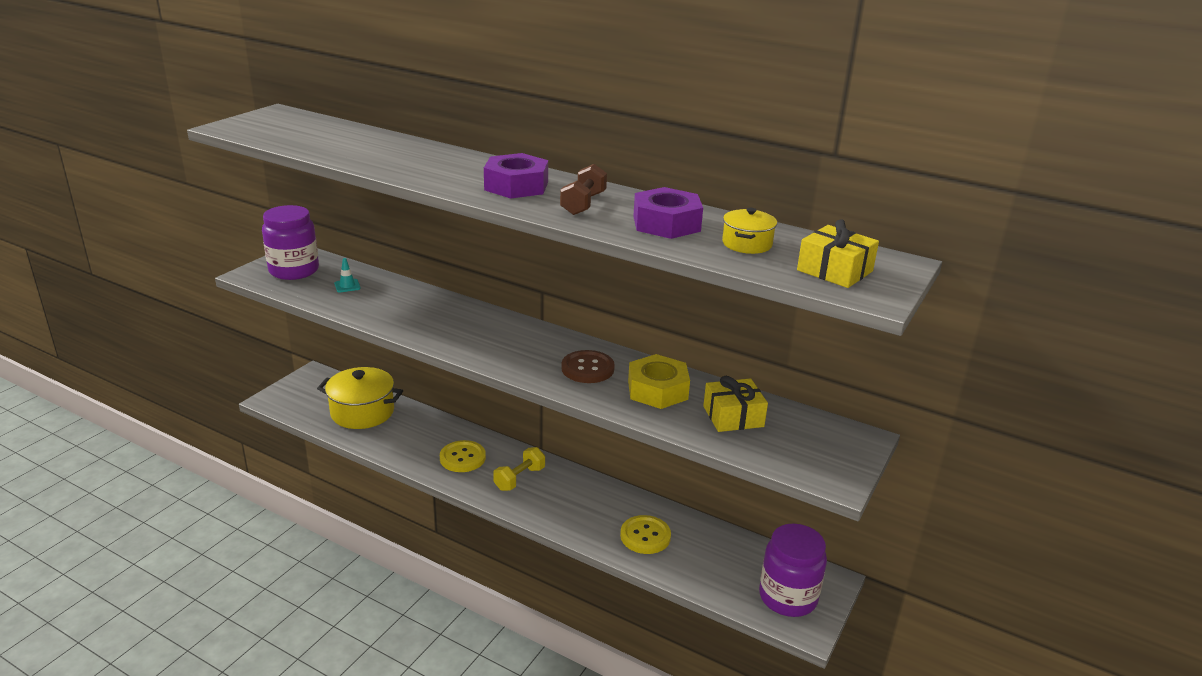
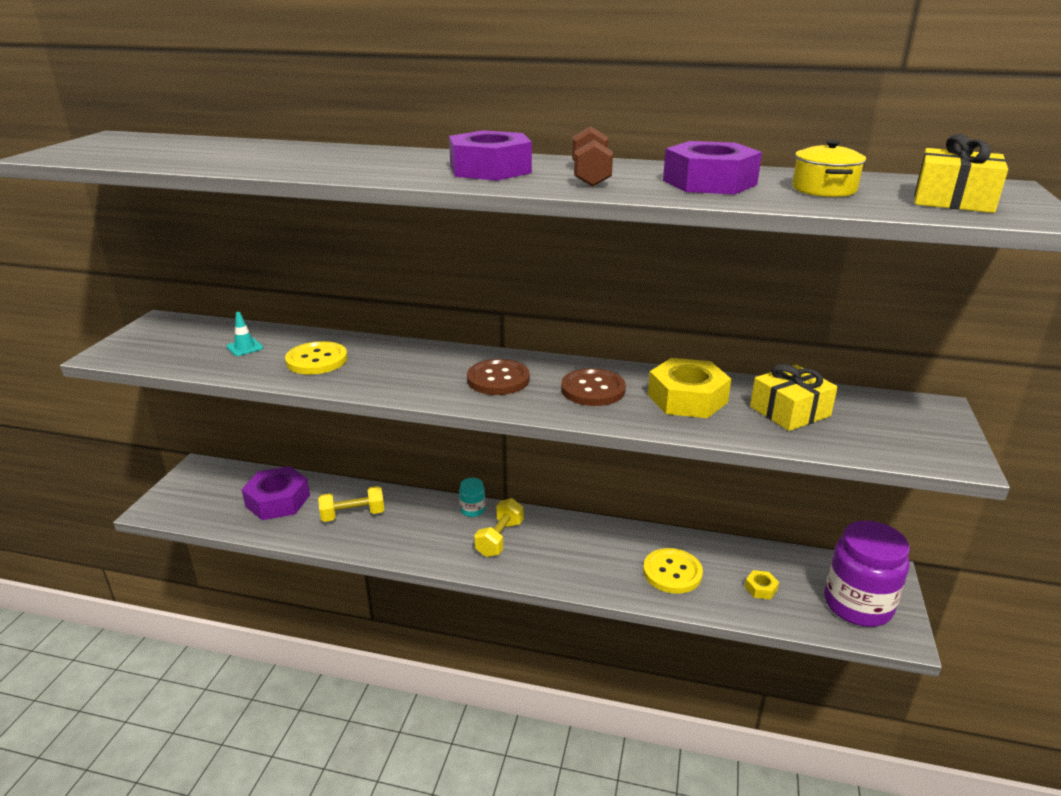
camera: 15 degrees left, 0 degrees up
purple jar [262,205,319,280] -> none
yellow pot [317,367,403,429] -> purple nut [241,466,310,520]
yellow button [440,440,486,472] -> yellow button moved to [285,341,347,375]
none -> yellow dumbbell [318,486,384,522]
none -> turquoise jar [459,478,485,517]
none -> brown button [467,359,530,395]
none -> yellow nut [745,570,779,600]

